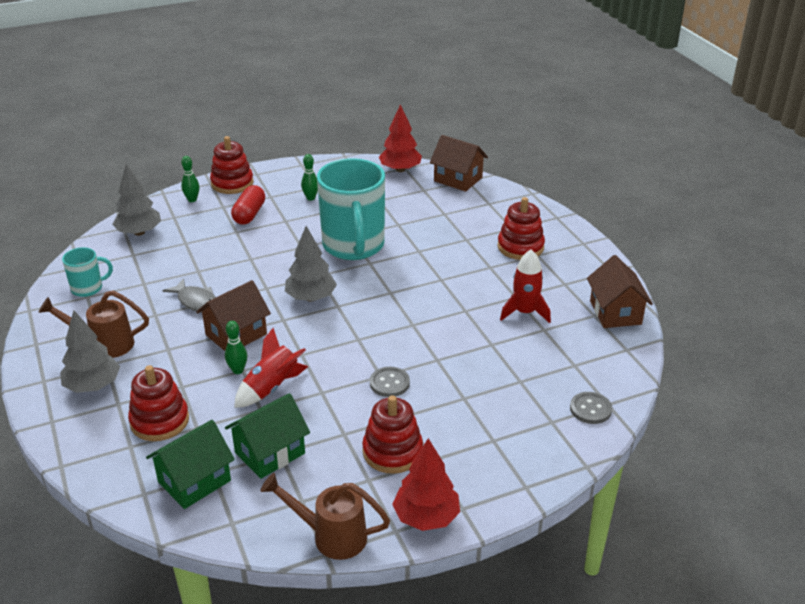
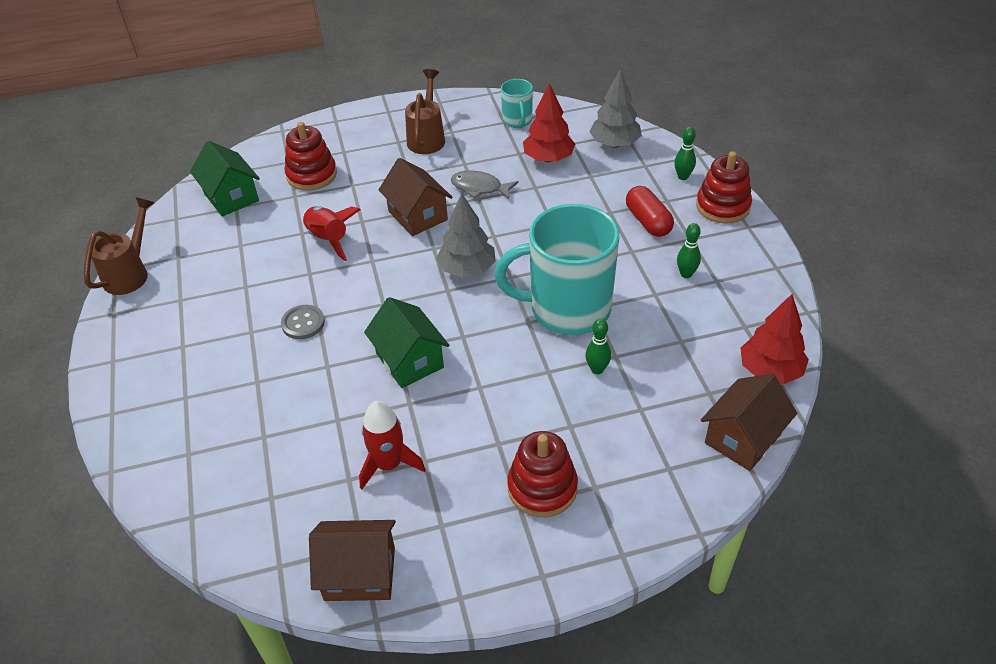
camera: 100 degrees right, 10 degrees up
grey tree [60,311,120,393] -> none
grey fish [162,278,216,311] -> grey fish turned 60 degrees clockwise [451,171,519,200]
green bowling pin [225,321,247,374] -> green bowling pin moved to [585,319,611,374]
green house [225,393,310,479] -> green house moved to [364,297,449,388]
red capsule [231,185,265,225] -> red capsule turned 45 degrees clockwise [626,186,674,237]
red stacking toy [362,395,423,474] -> none
red tree [392,438,460,531] -> red tree moved to [523,83,575,162]
grey button [570,392,612,424] -> none

